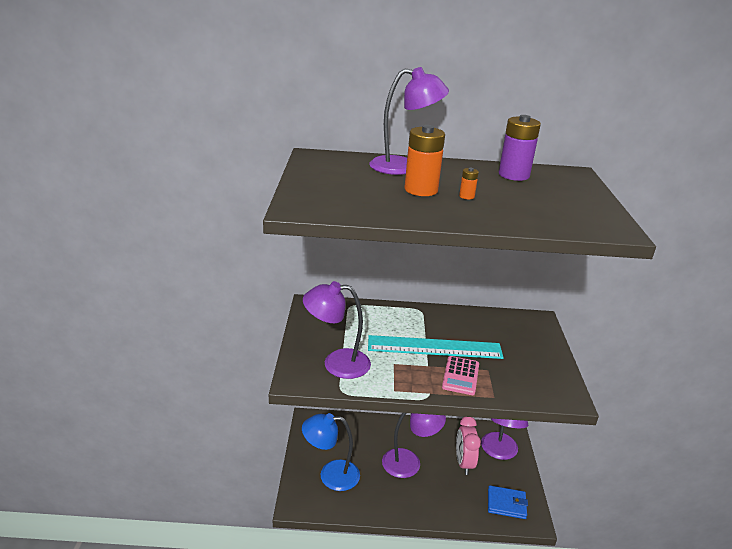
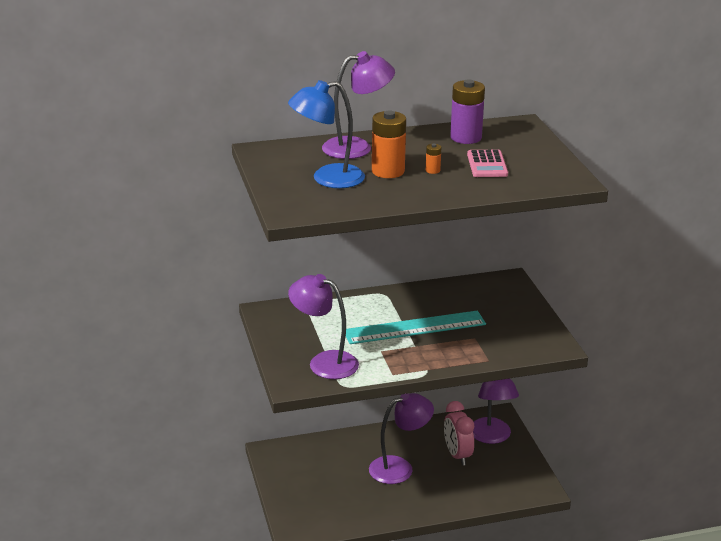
camera: 15 degrees left, 0 degrees up
blue lamp [302,413,360,491] -> blue lamp moved to [288,80,365,188]
purple lamp [303,281,371,379] -> purple lamp turned 45 degrees clockwise [288,274,359,379]
pink calculator [442,356,479,395] -> pink calculator moved to [467,150,508,177]
blue wallet [488,485,528,519] -> none

